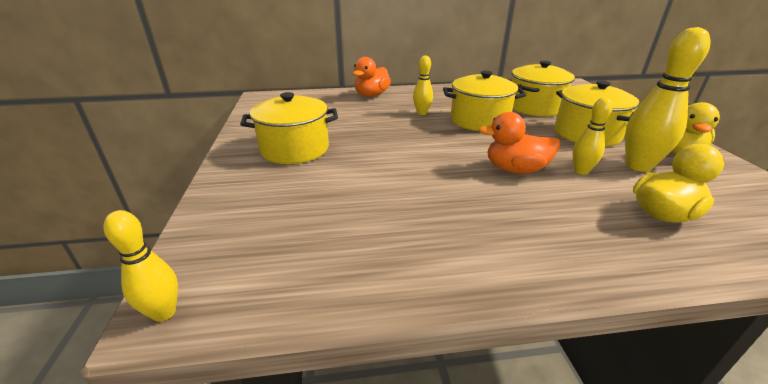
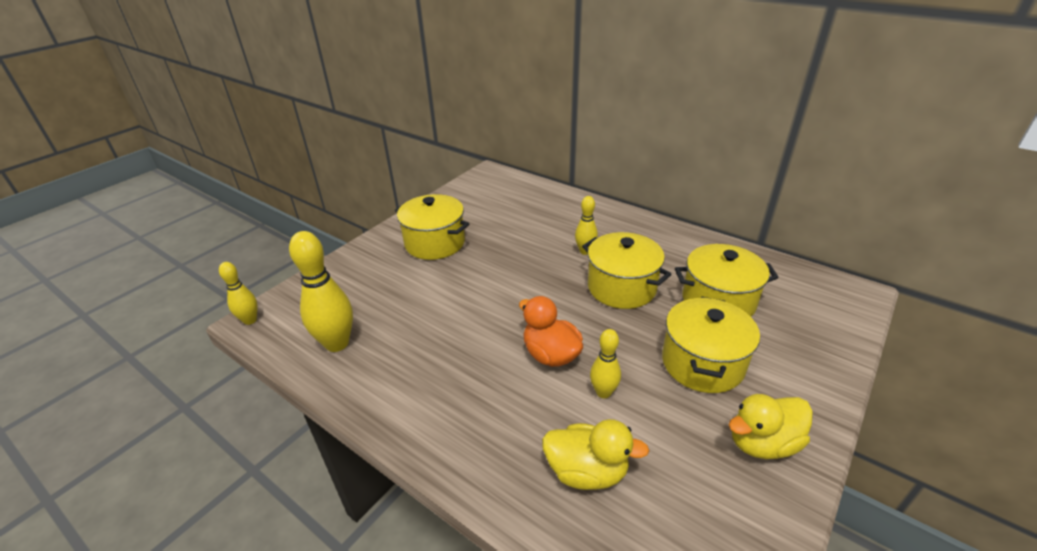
camera: 45 degrees right, 5 degrees up
orange duck [352,57,391,97] -> none
yellow bowling pin [625,27,711,172] -> yellow bowling pin moved to [289,231,353,352]

